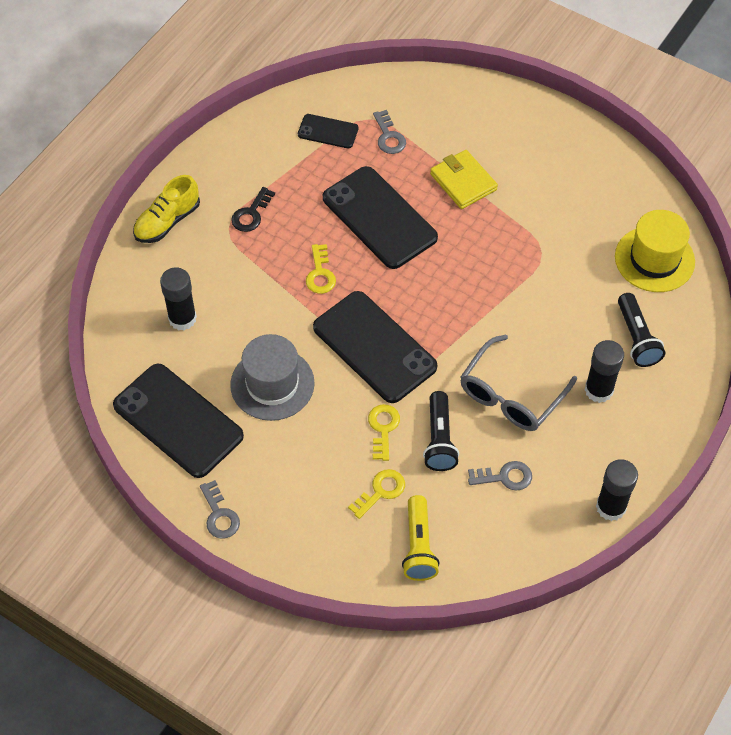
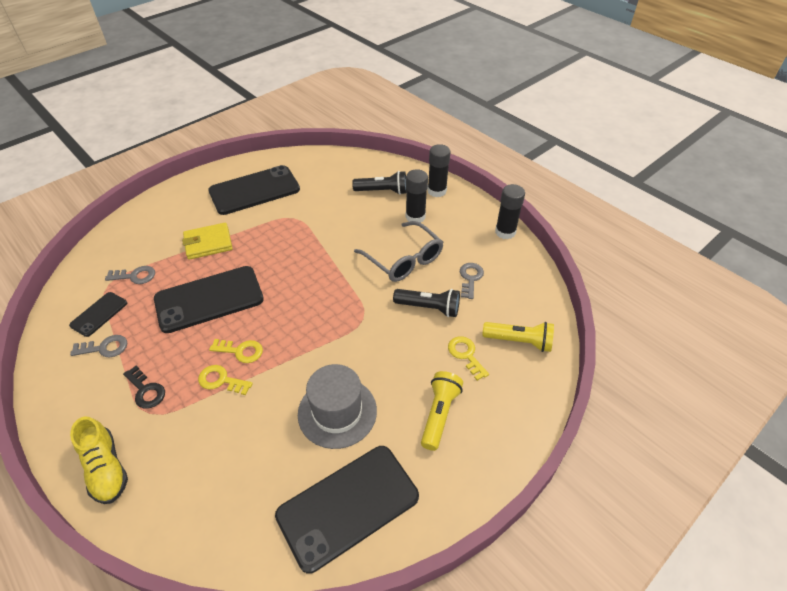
camera: 75 degrees left, 10 degrees down
black glue stick [160,267,197,330] -> black glue stick moved to [427,144,451,197]
grey key [200,480,240,538] -> grey key moved to [70,335,127,357]
black phone [313,291,437,403] -> black phone moved to [208,165,300,215]
yellow key [368,404,400,461] -> yellow key moved to [198,365,253,395]
yellow hat [615,210,695,292] -> none
none -> yellow flashlight [421,371,463,451]

